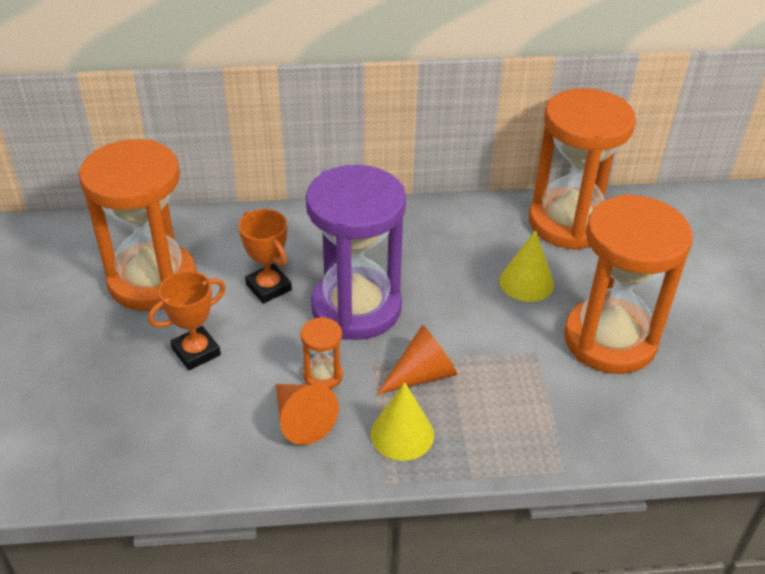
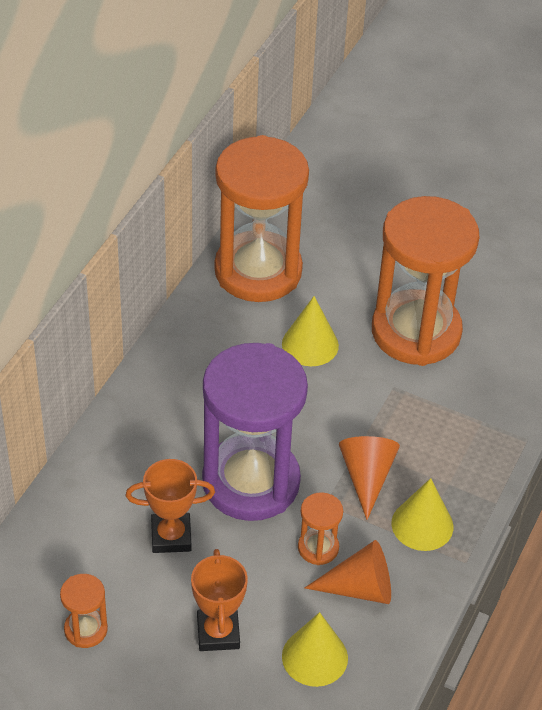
camera: 60 degrees left, 5 degrees up
orange hourglass [79,139,196,311] -> orange hourglass [60,574,108,648], size x0.41
none -> yellow cone [282,612,348,687]

